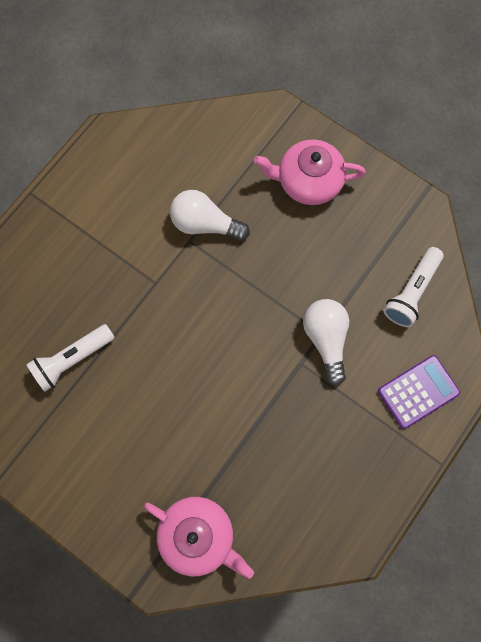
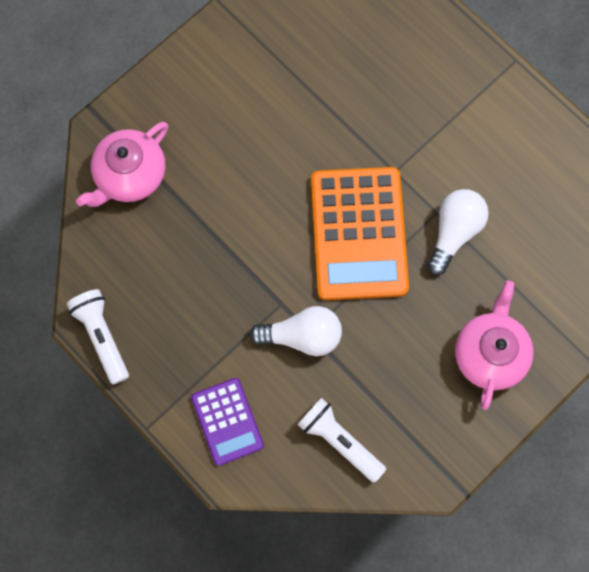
camera: 100 degrees right, 0 degrees up
white flashlight [26,324,115,392] -> white flashlight moved to [67,289,129,385]
none -> orange calculator [311,167,409,300]

